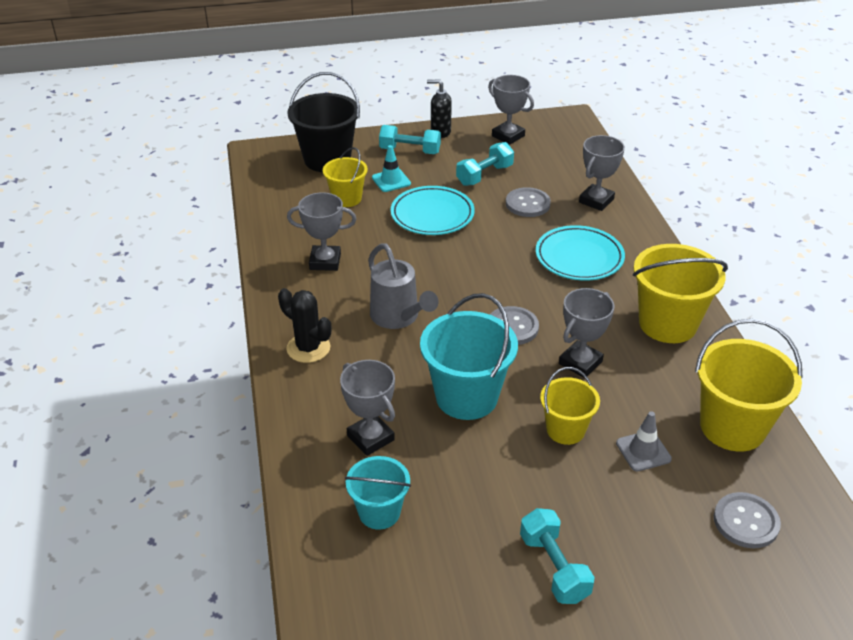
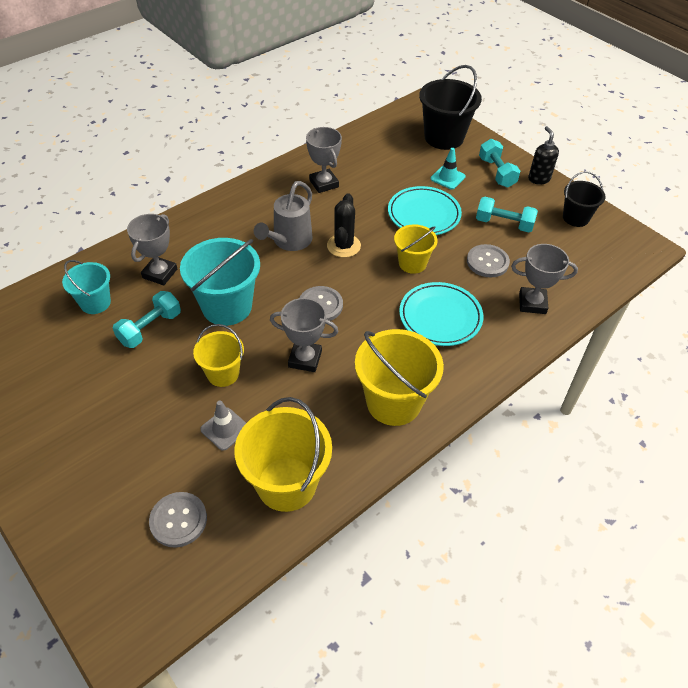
camera: 60 degrees right, 10 degrees up
black cactus [278,288,331,363] -> black cactus moved to [327,194,361,258]
yellow bucket [323,147,368,207] -> yellow bucket moved to [394,224,438,274]
grey trophy [488,75,534,145] -> black bucket [563,171,605,227]
turquoise dumbbell [520,508,595,604] -> turquoise dumbbell moved to [113,291,181,348]

